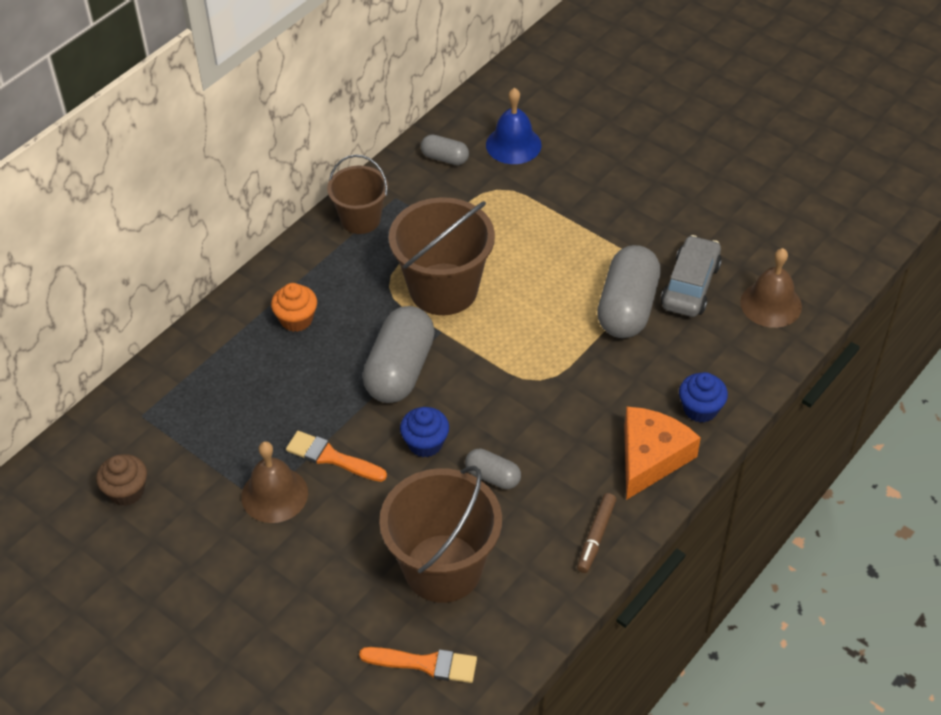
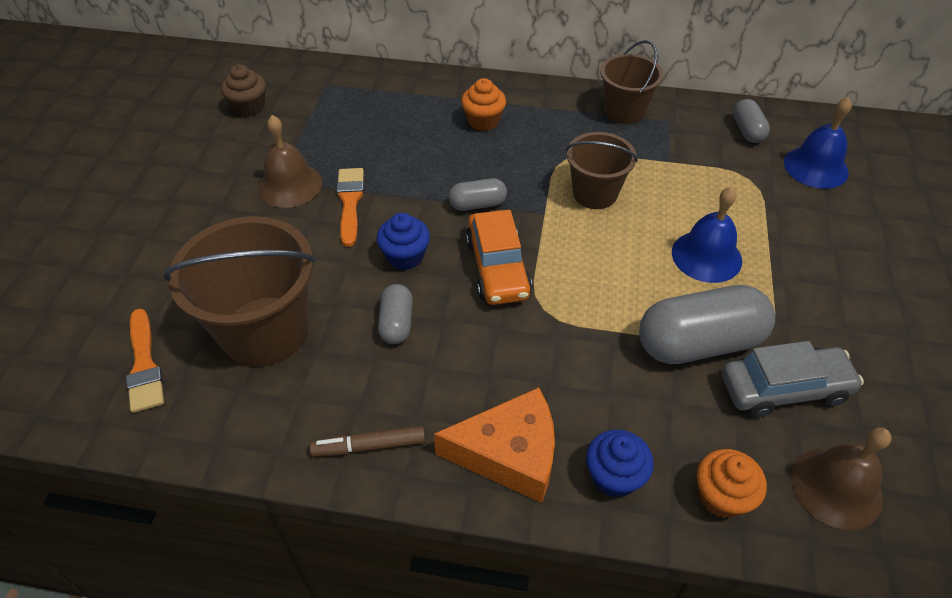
camera: 60 degrees right, 0 degrees up
grey capsule [363,306,435,403] -> grey capsule [449,178,507,211], size x0.51
brown bucket [389,197,495,315] -> brown bucket [566,132,638,209], size x0.61
none -> orange car [466,210,532,305]
none -> blue bell [672,187,742,283]
none -> orange cupcake [697,449,767,518]

